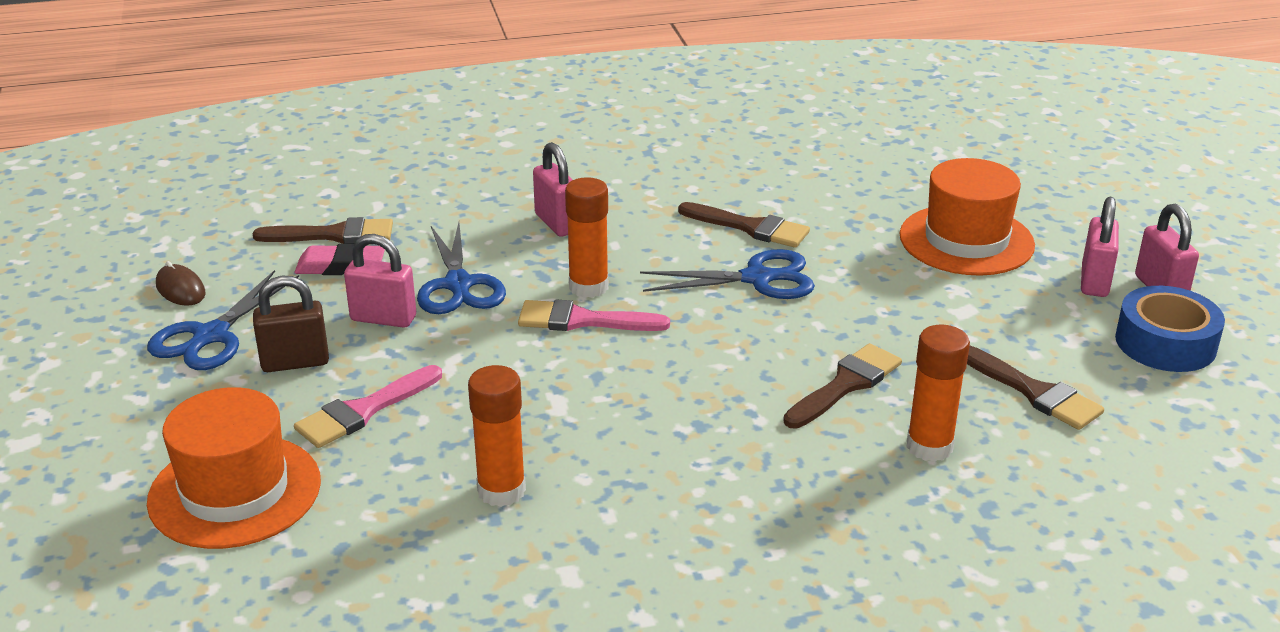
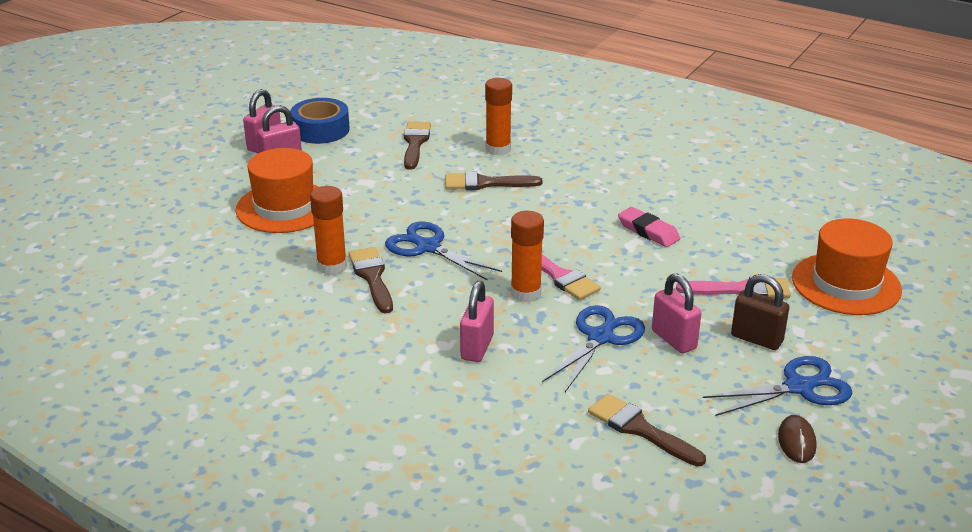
camera: 135 degrees left, 0 degrees up
pink eraser [295,244,385,275] -> pink eraser moved to [618,207,680,247]
orange glue stick [468,365,526,507] -> orange glue stick moved to [310,186,347,275]

